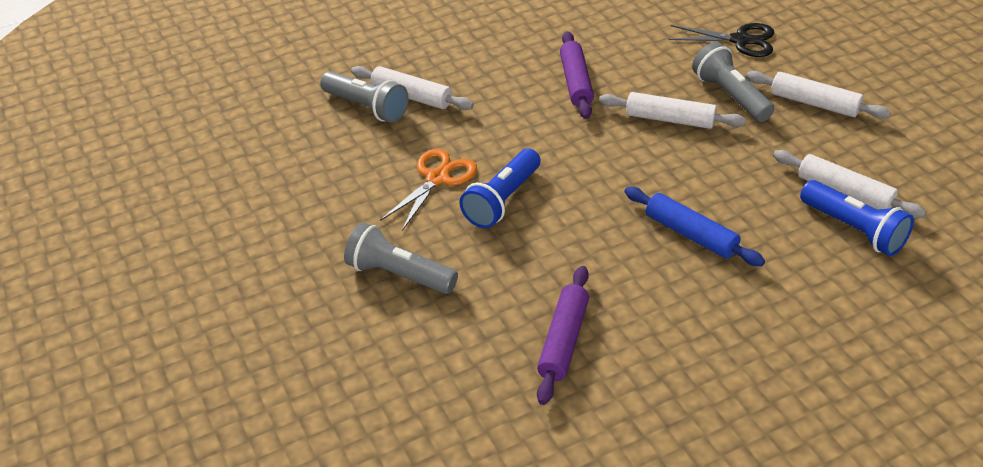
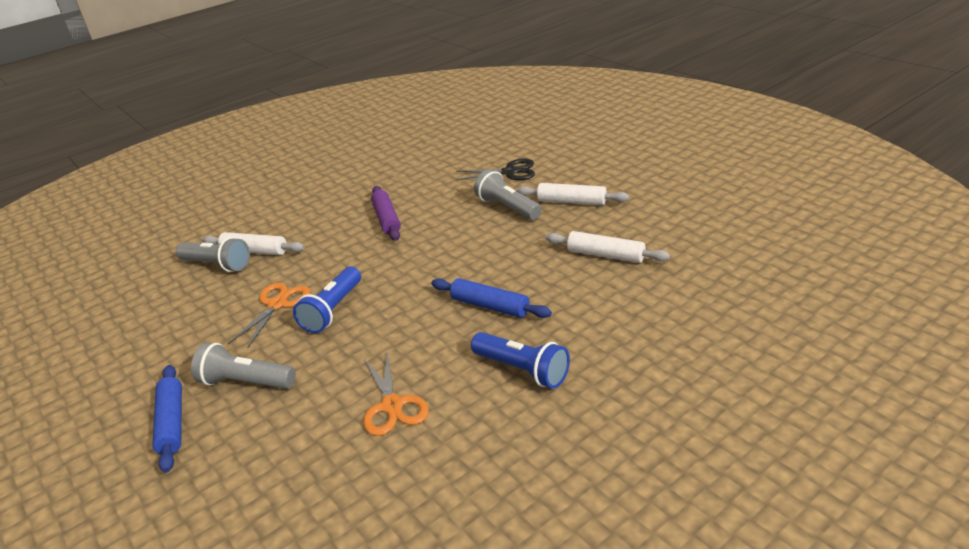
camera: 10 degrees left, 10 degrees down
purple rolling pin [537,266,589,405] -> orange scissors [363,352,429,436]
white rolling pin [599,92,746,129] -> none
blue flashlight [800,180,914,256] -> blue flashlight moved to [471,332,570,389]
none -> blue rolling pin [152,365,182,473]

